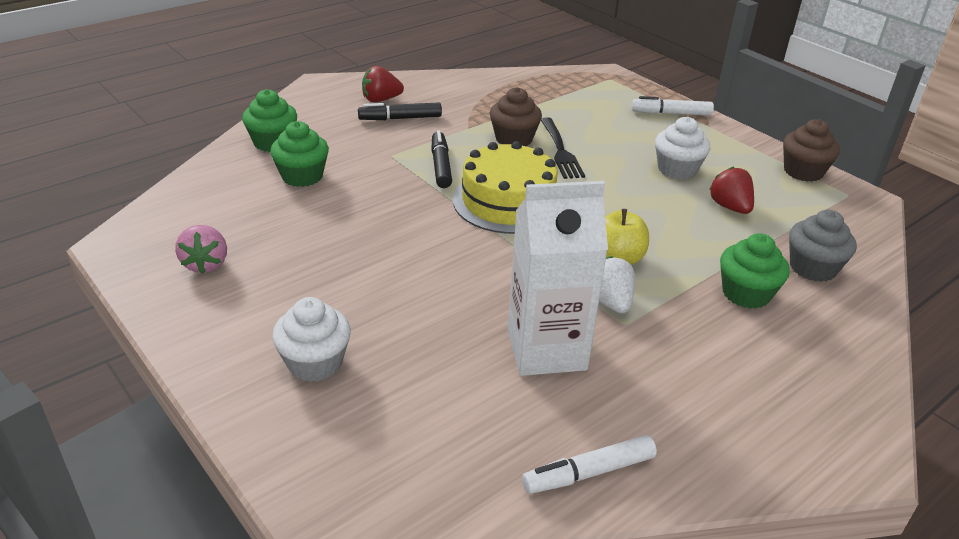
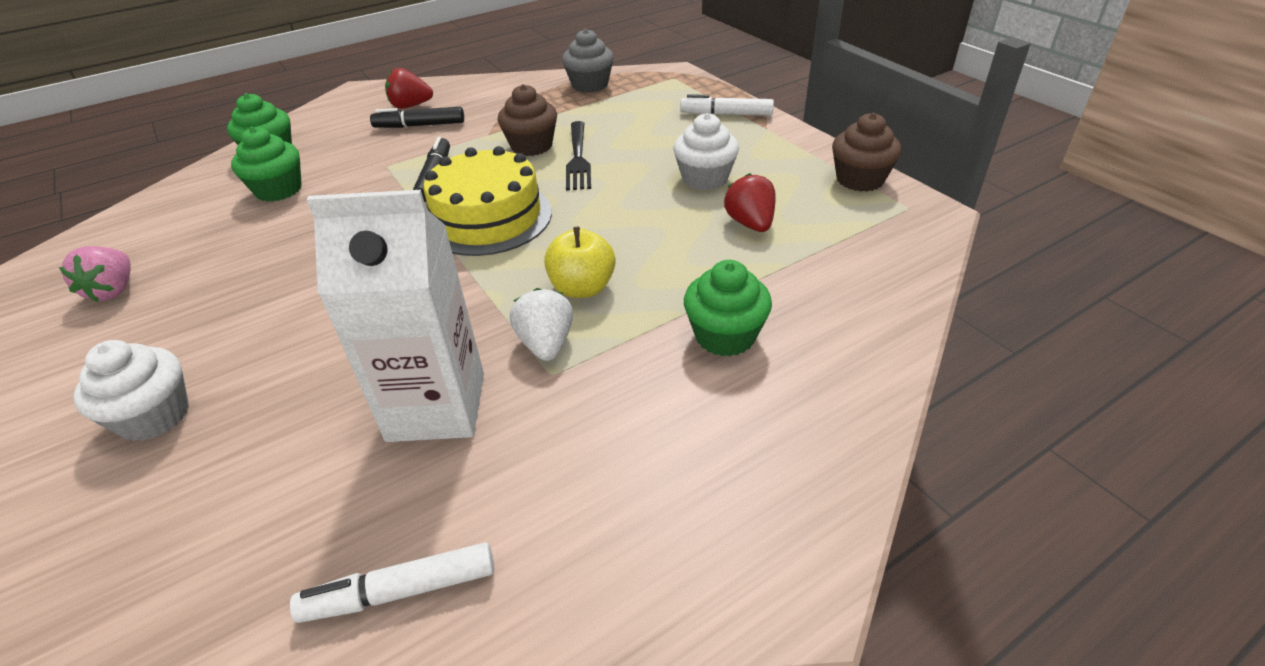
camera: 10 degrees right, 5 degrees up
grey cupcake [789,209,857,282] -> grey cupcake moved to [562,29,614,93]

